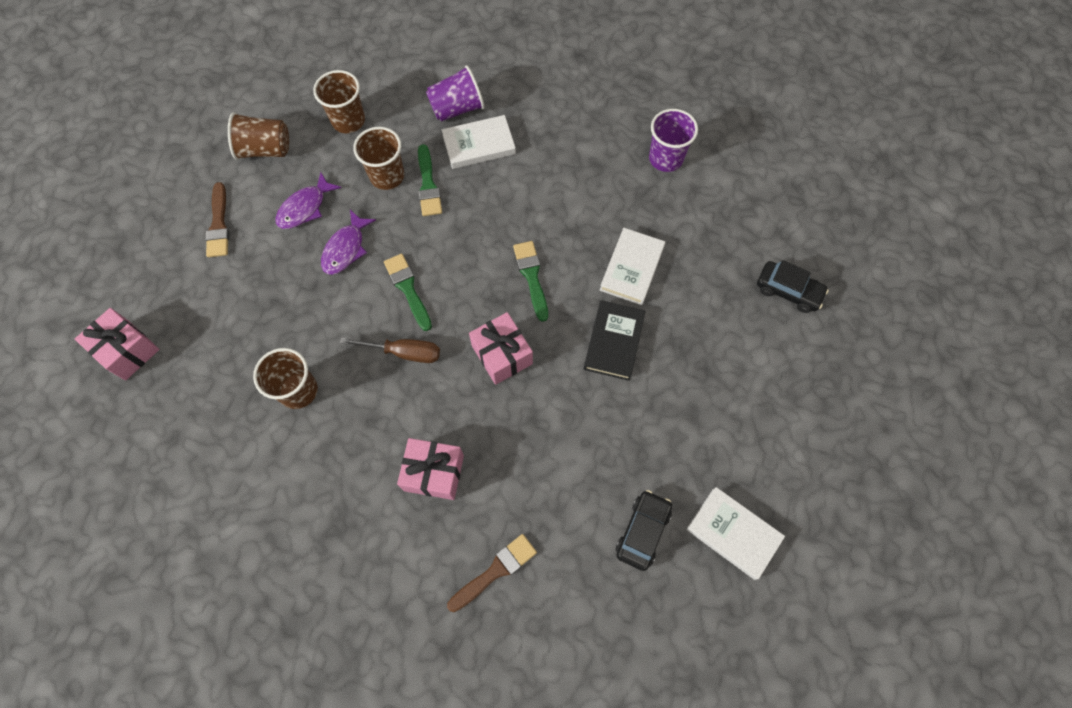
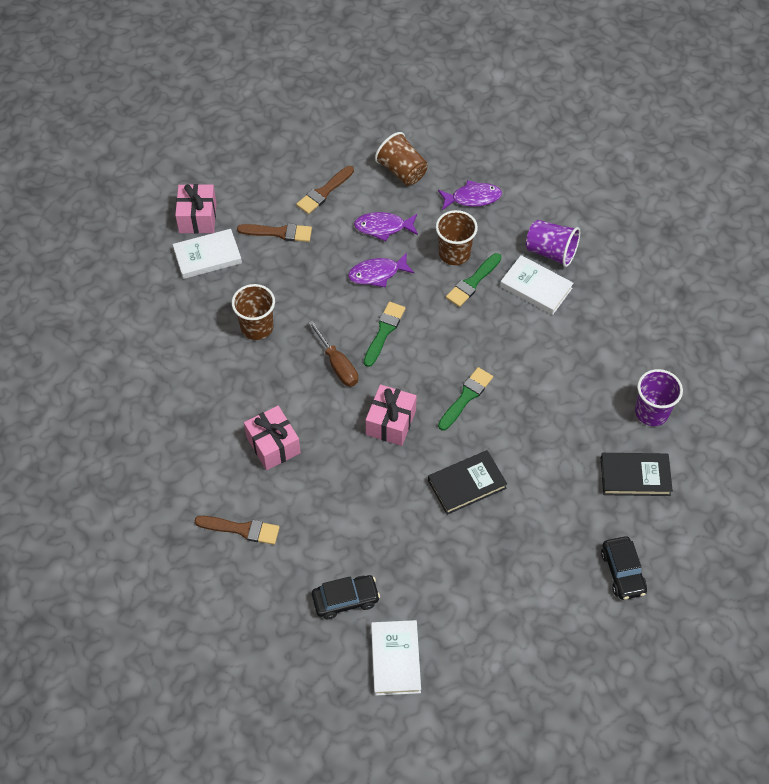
camera: 50 degrees right, 10 degrees down
brown cup [313,70,365,133] -> purple fish [438,180,502,210]
white book [600,228,665,305] -> white book moved to [173,229,242,279]
none -> brown brush [237,223,312,242]
none -> black book [601,453,673,496]

